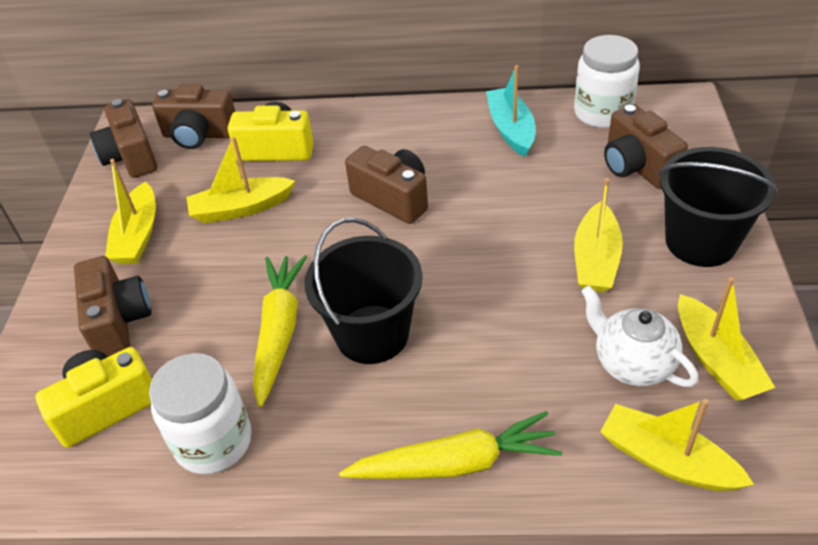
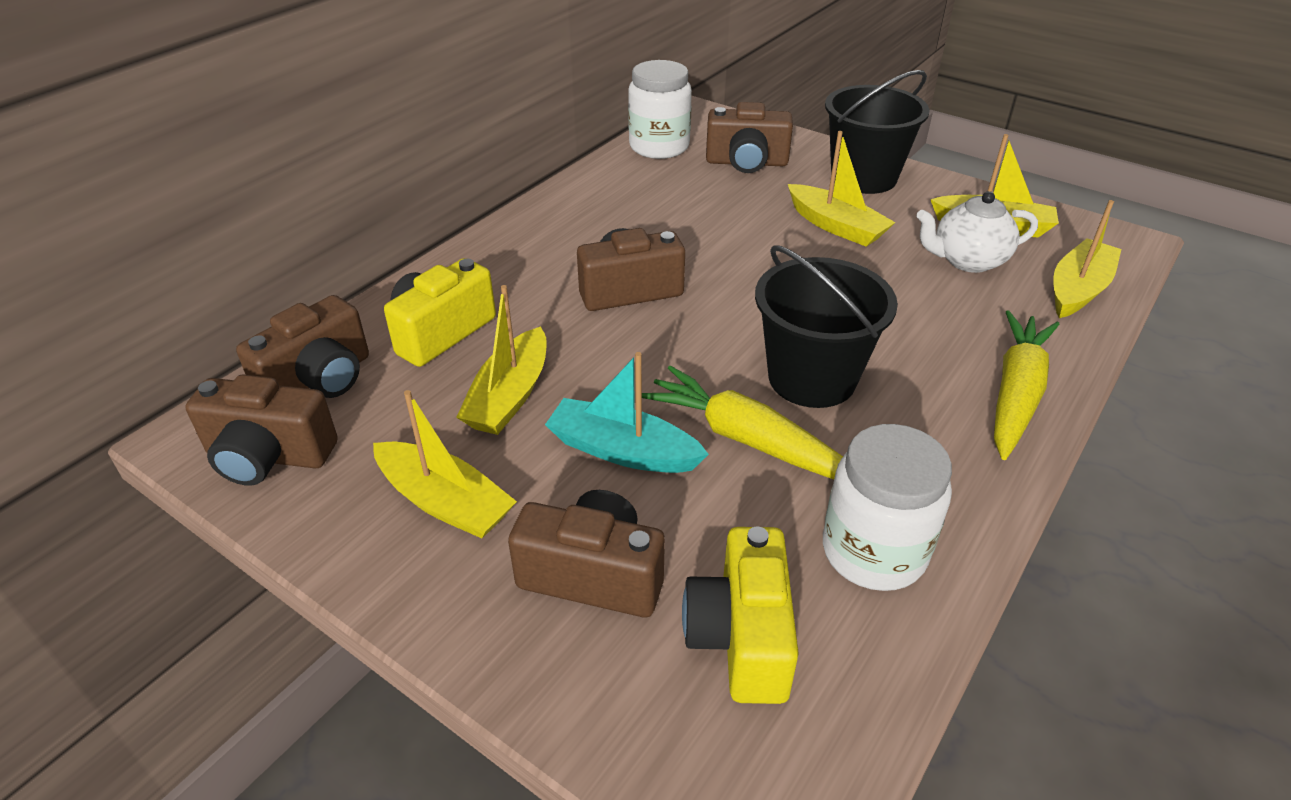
camera: 60 degrees left, 5 degrees down
turquoise boat [486,65,535,157] -> turquoise boat moved to [545,352,709,473]
yellow boat [600,399,754,491] -> yellow boat turned 150 degrees clockwise [1053,200,1122,318]

